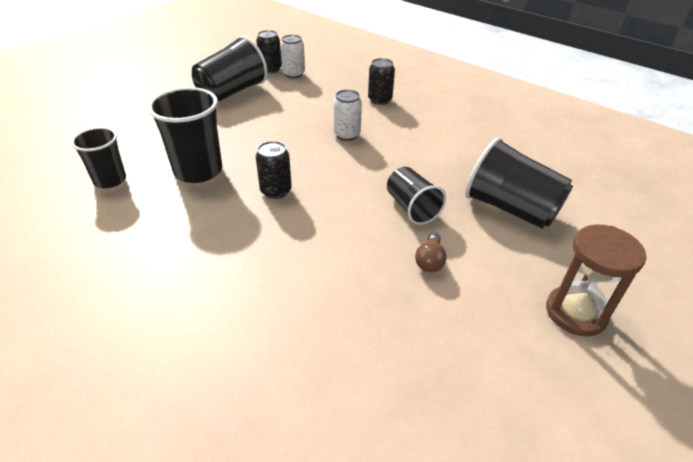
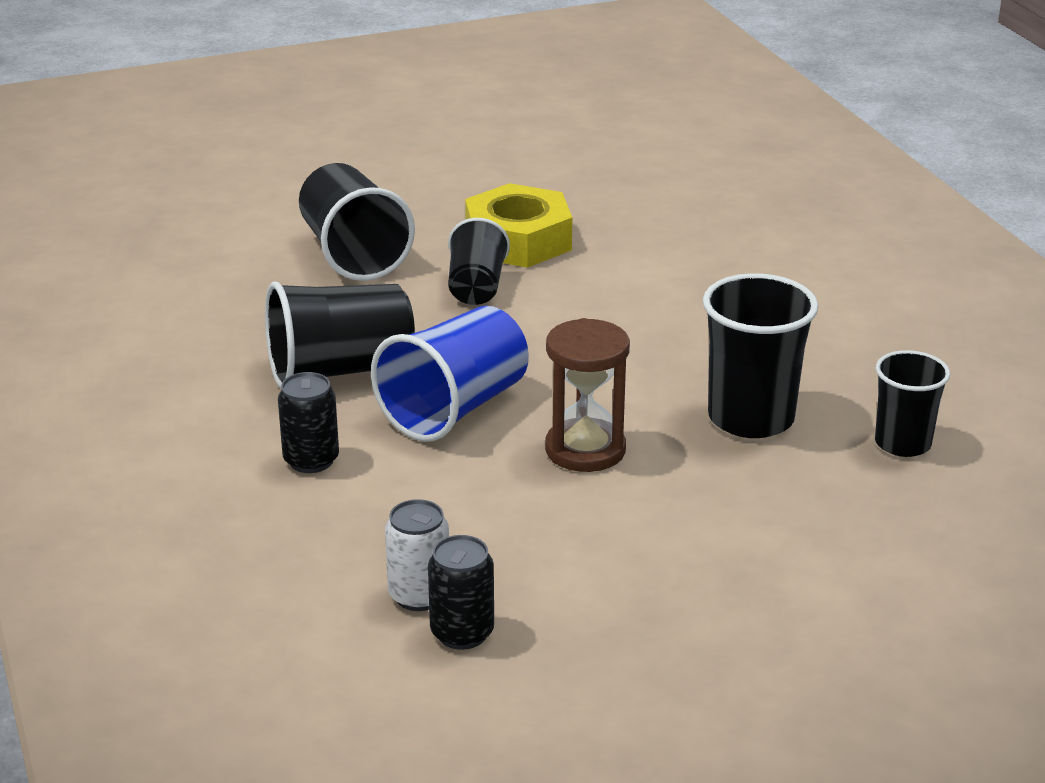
camera: 150 degrees left, 10 degrees down
black cup [192,36,268,102] -> black cup moved to [265,281,415,389]
black can [256,141,292,199] -> none
white can [333,89,362,141] -> blue cup [371,306,529,442]
brown light bulb [415,232,447,272] -> yellow nut [465,183,572,268]
brown hourglass [546,224,646,337] -> brown hourglass moved to [545,318,630,472]

